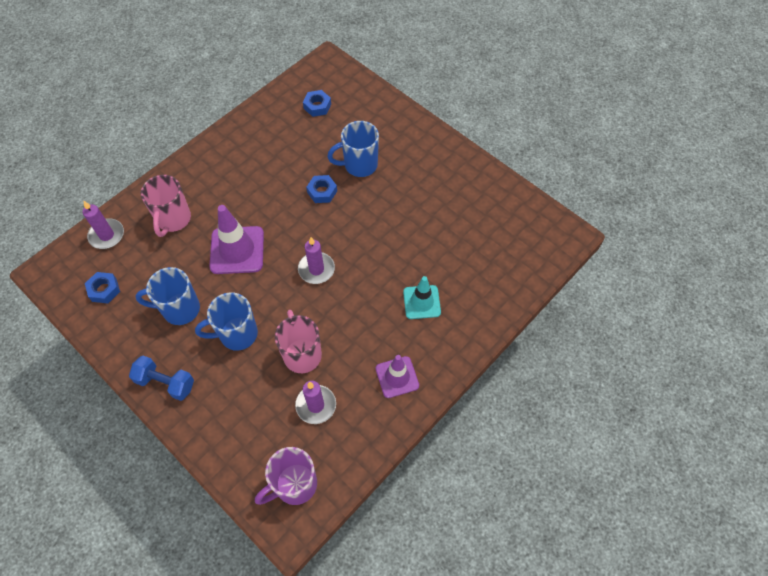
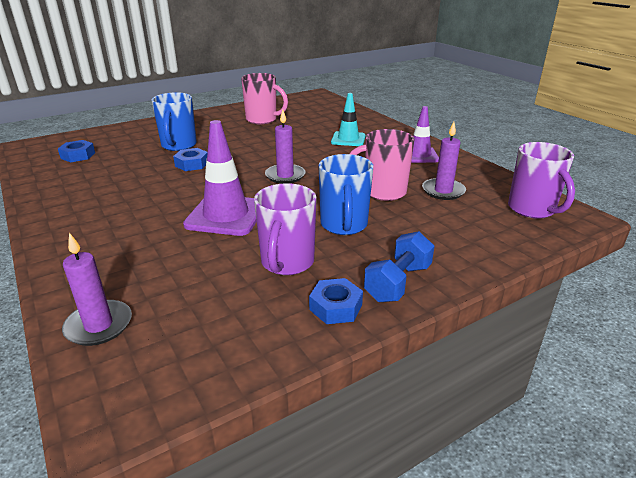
camera: 75 degrees left, 30 degrees down
blue nut [85,272,120,303] -> blue nut moved to [309,278,363,324]
blue mug [135,267,200,325] -> purple mug [254,183,317,275]
pink mug [141,175,191,237] -> pink mug moved to [241,73,288,124]

